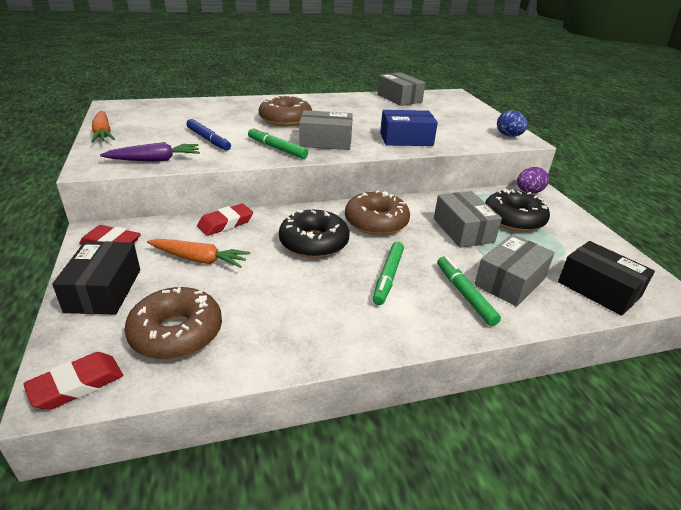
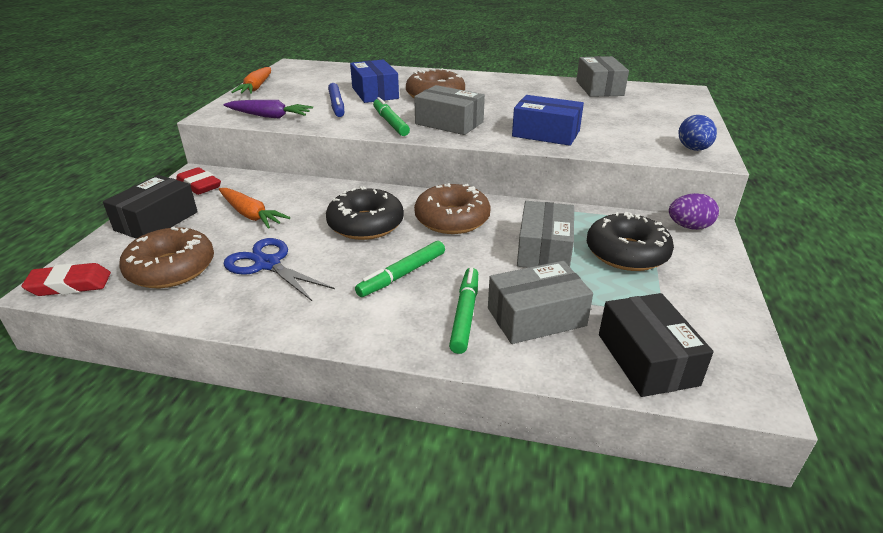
camera: 30 degrees right, 0 degrees up
red eraser [197,204,253,236] -> none
none -> blue scissors [223,238,335,301]
none -> blue box [350,59,399,103]

